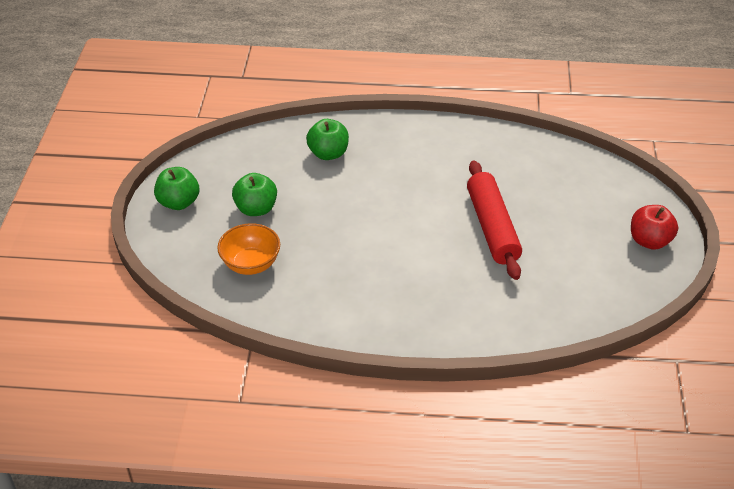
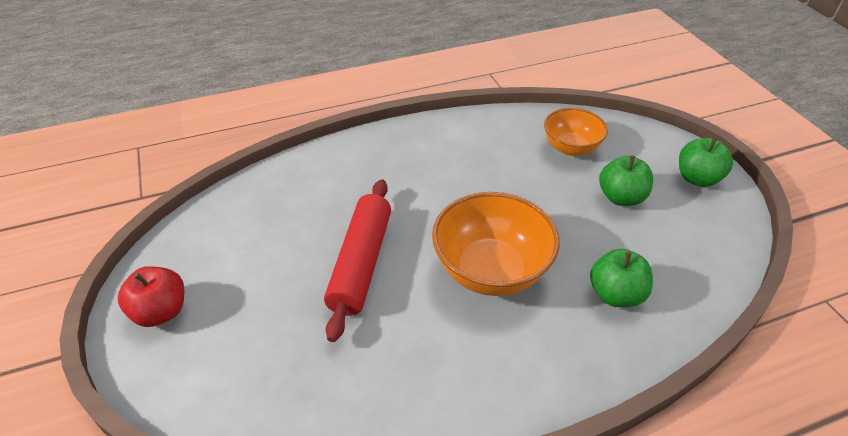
camera: 155 degrees right, 0 degrees up
red rolling pin [467,160,522,280] -> red rolling pin turned 45 degrees clockwise [324,179,391,342]
none -> orange bowl [432,192,560,296]

